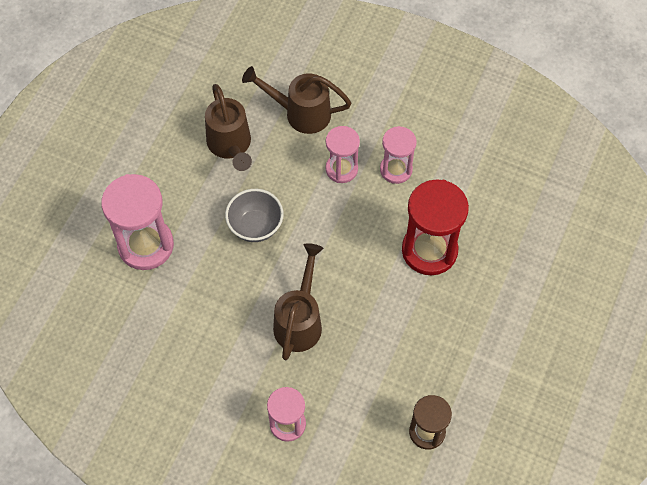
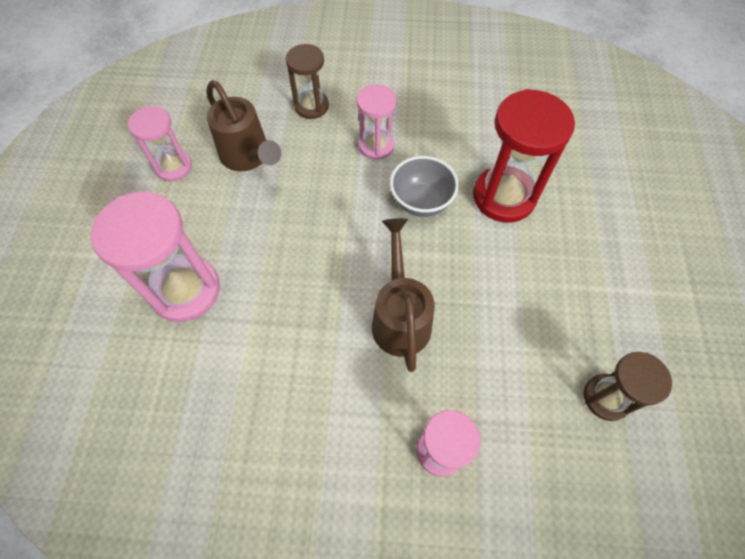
camera: 20 degrees left, 0 degrees up
grey bowl [225,189,283,242] -> grey bowl moved to [390,156,459,217]
brown watering can [242,66,351,134] -> brown hourglass [286,44,329,119]
pink hourglass [380,126,417,184] -> pink hourglass moved to [128,106,192,181]

